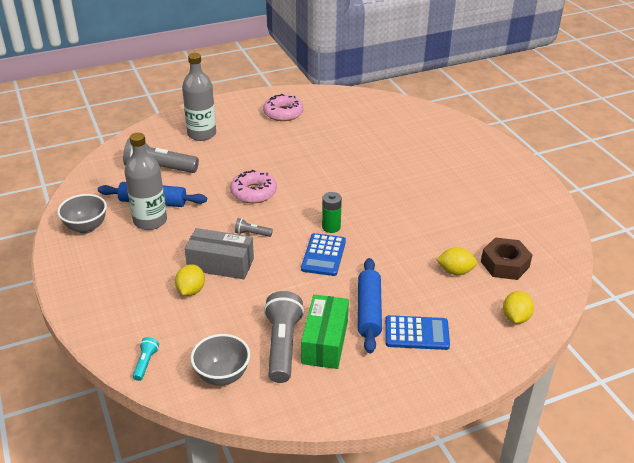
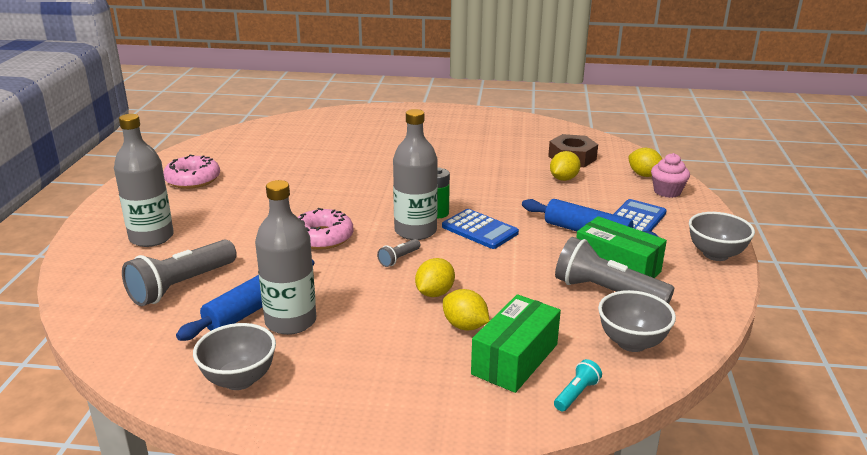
camera: 60 degrees left, 10 degrees down
turquoise flashlight [133,337,159,381] -> turquoise flashlight turned 90 degrees clockwise [554,359,602,411]
grey box [185,228,254,279] -> yellow lemon [415,258,455,297]
none -> grey bottle [393,109,438,240]
none -> green box [471,294,561,393]
none -> pink cupcake [651,153,690,198]
none -> grey bowl [689,212,755,261]

